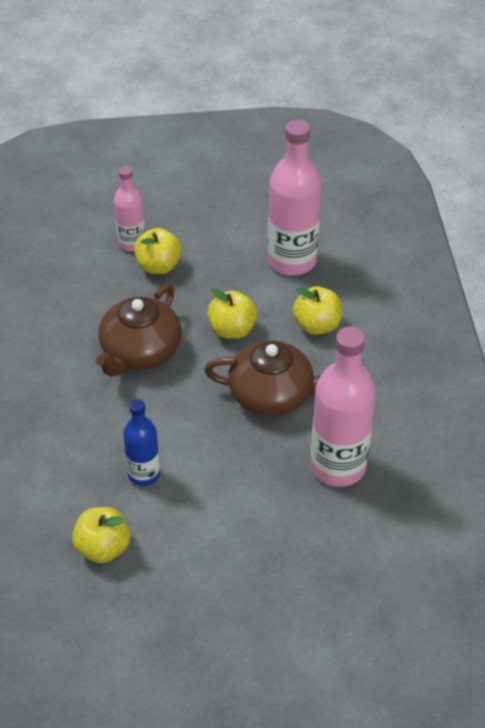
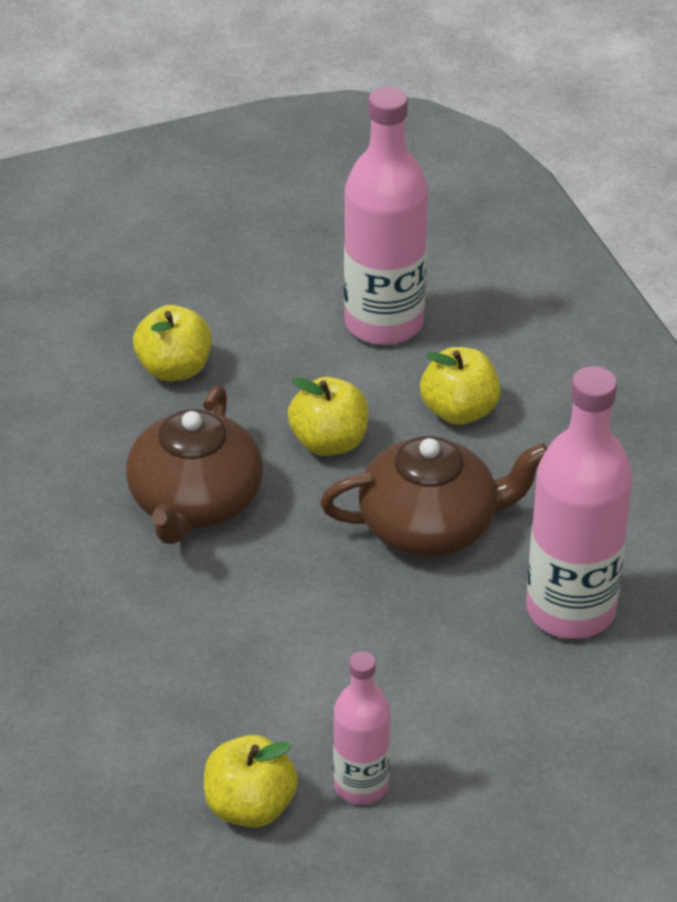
camera: 15 degrees left, 5 degrees down
pink bottle [114,166,145,251] -> pink bottle moved to [333,652,390,805]
blue bottle [123,399,160,486] -> none

